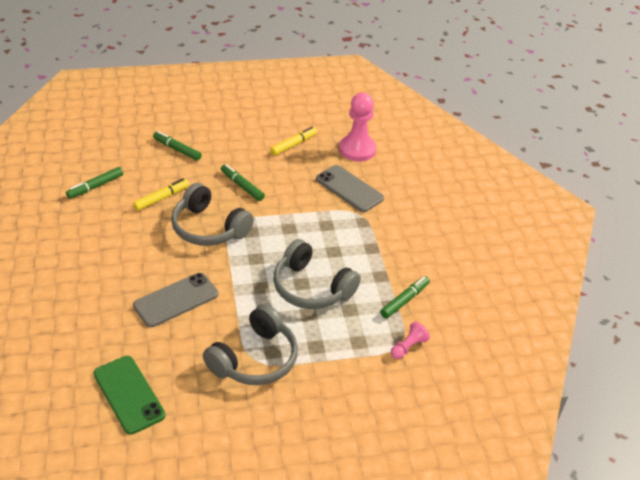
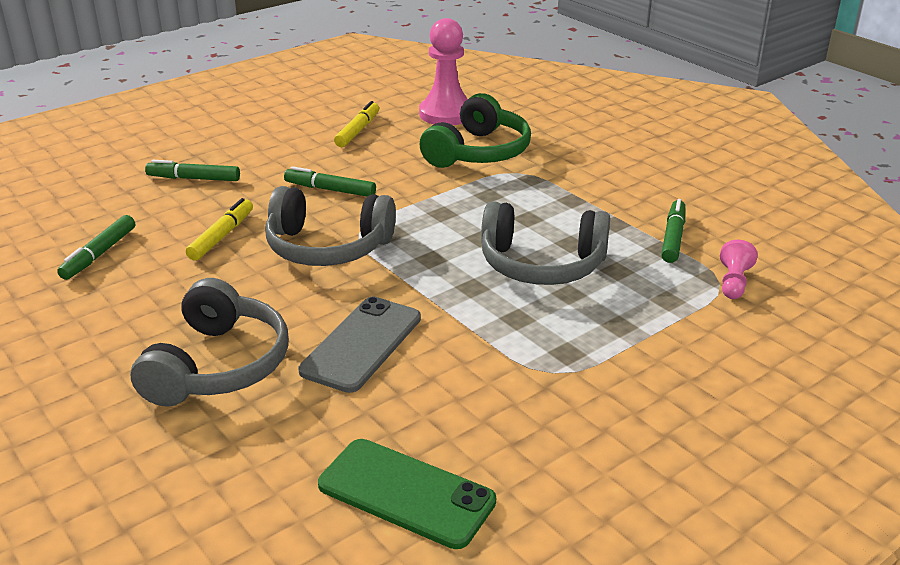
camera: 25 degrees left, 10 degrees down
grey headphones [203,304,298,385] -> grey headphones moved to [130,278,289,407]
grey phone [316,165,384,212] -> green headphones [419,93,531,168]

